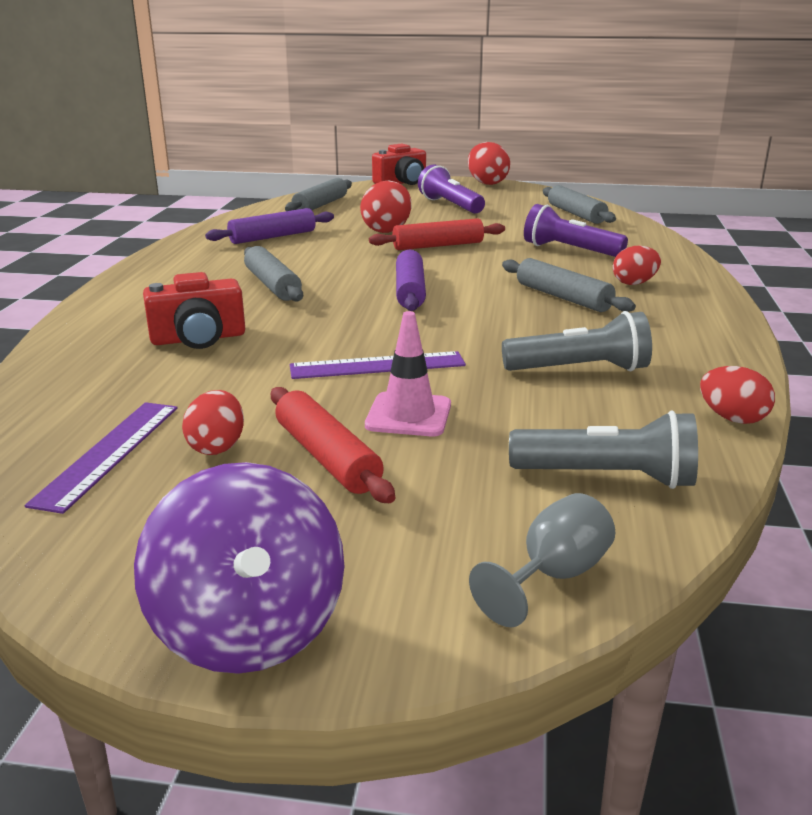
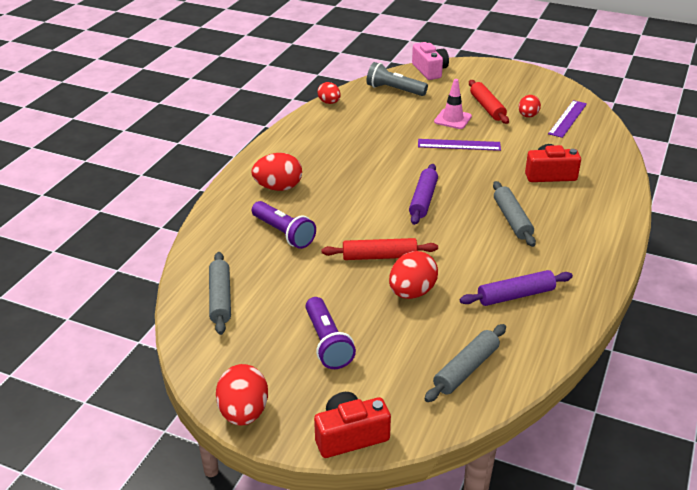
camera: 165 degrees left, 10 degrees up
purple spinning top [134,462,344,674] -> none
grey goblet [469,493,615,627] -> pink camera [412,42,449,80]
grey rolling pin [502,258,636,312] -> none
grey flashlight [502,311,652,371] -> none
red egg [613,246,661,285] -> red egg [251,153,302,191], size x1.54

